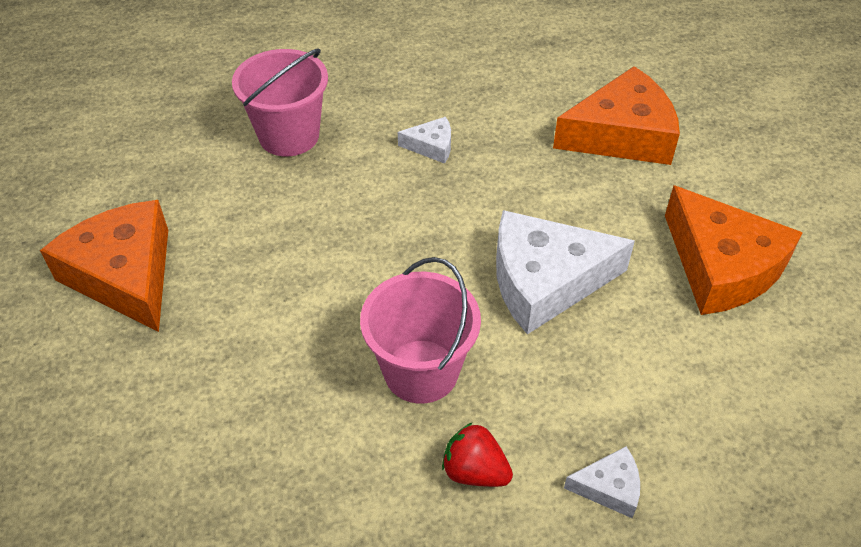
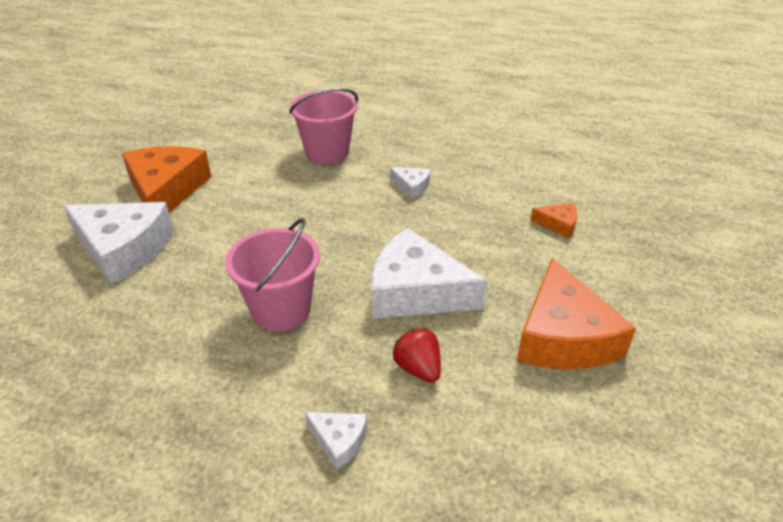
camera: 30 degrees right, 10 degrees down
red strawberry [442,423,513,487] -> red strawberry moved to [393,328,441,383]
orange cheese [553,66,680,165] -> orange cheese [530,203,577,239], size x0.46
none -> white cheese [64,202,173,285]

